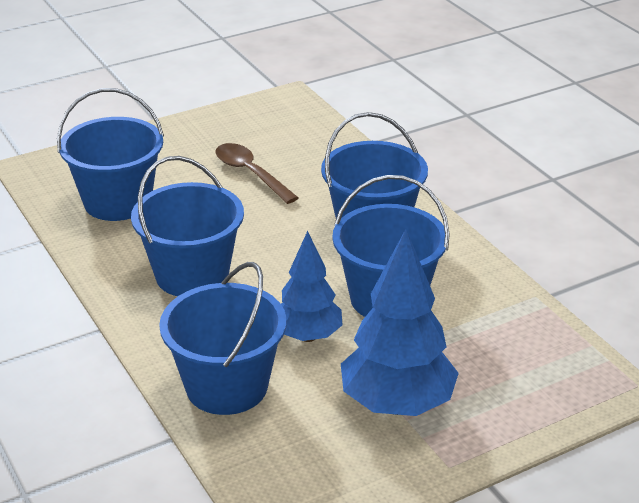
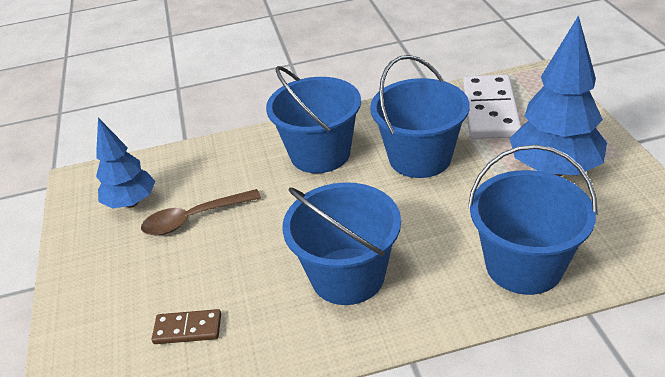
camera: 70 degrees left, 5 degrees up
blue bucket [57,88,164,221] -> brown domino [152,309,221,344]
blue tree [281,231,343,342] -> blue tree moved to [96,118,155,208]
none -> white domino [463,74,521,139]

